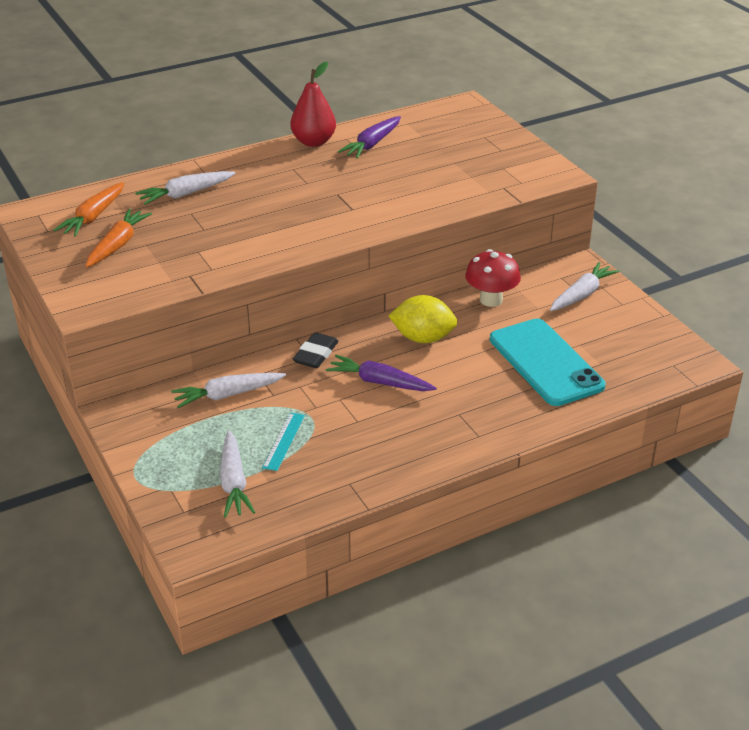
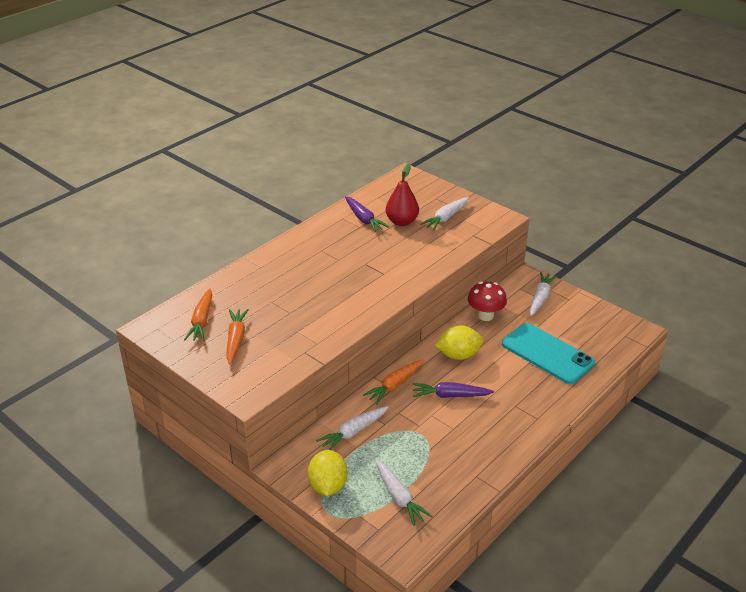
camera: 20 degrees left, 0 degrees up
white carrot [135,171,235,205] -> white carrot moved to [420,197,469,231]
turquoise ruler [262,412,305,471] -> none
red pear [290,62,336,147] -> red pear moved to [386,164,419,226]
black eraser [293,332,339,368] -> orange carrot [363,359,424,405]
purple carrot [338,116,401,159] -> purple carrot turned 45 degrees counterclockwise [345,196,389,233]
none -> yellow lemon [308,450,347,496]

